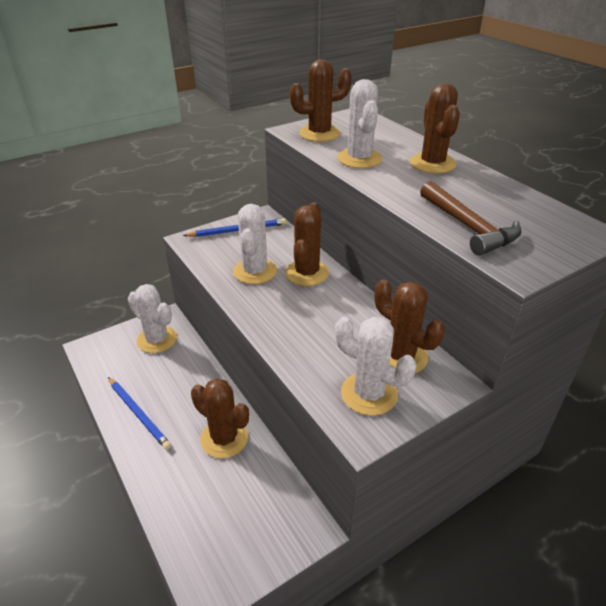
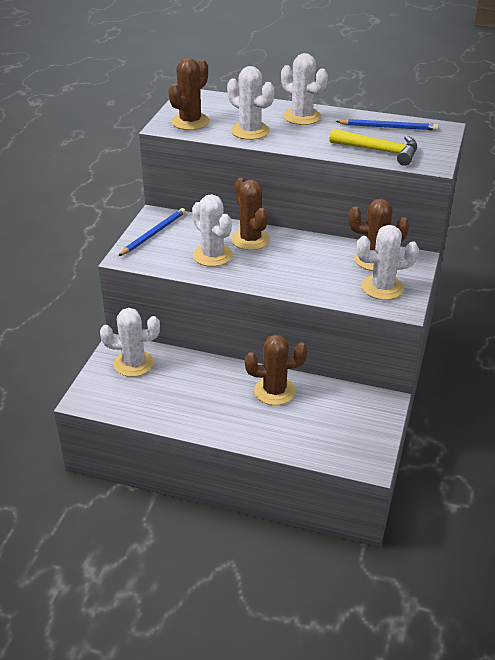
camera: 40 degrees left, 0 degrees up
blue pencil [108,377,171,450] -> blue pencil moved to [336,119,439,131]
brown cactus [410,83,460,173] -> white cactus [281,53,328,125]
brown hammer [420,181,522,256] -> yellow hammer [330,129,417,166]

